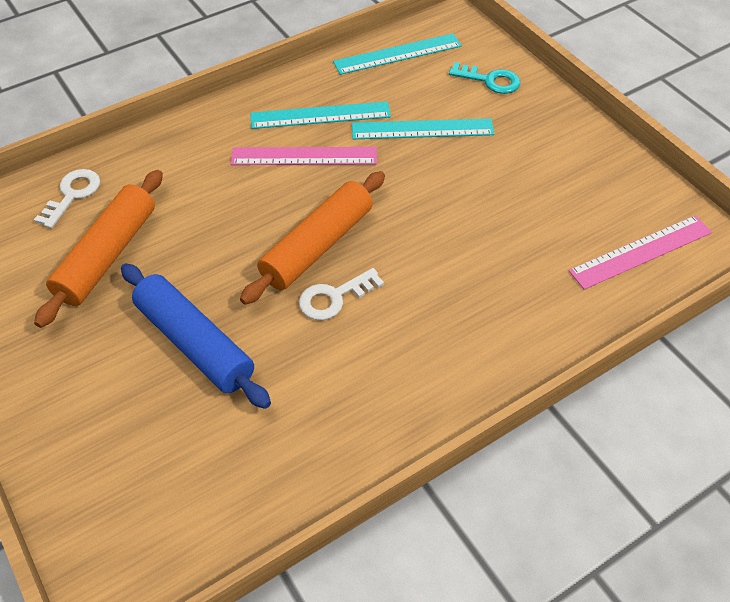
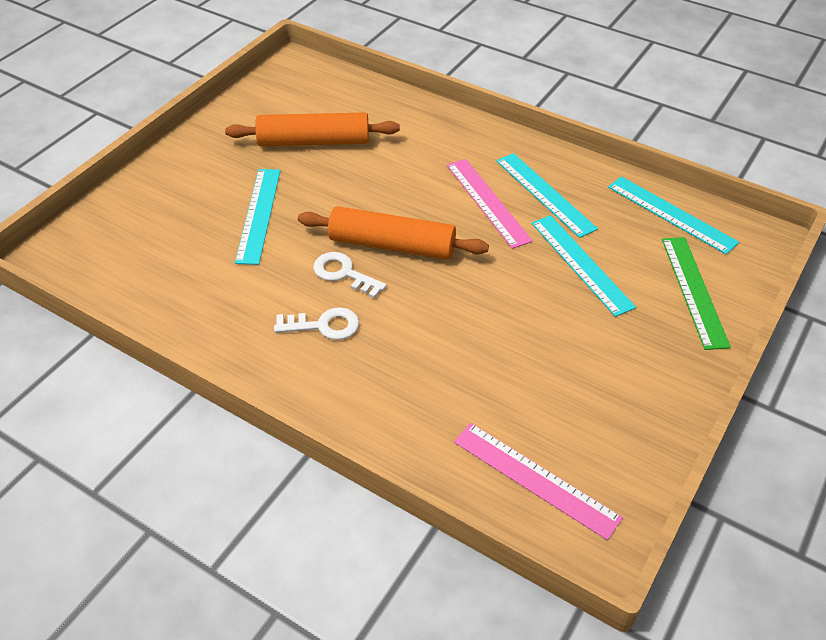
camera: 65 degrees right, 5 degrees down
white key [34,169,100,228] -> white key moved to [274,307,359,340]
blue rolling pin [121,264,271,409] -> turquoise ruler [235,169,281,265]
turquoise key [449,62,520,94] -> green ruler [662,237,731,350]

